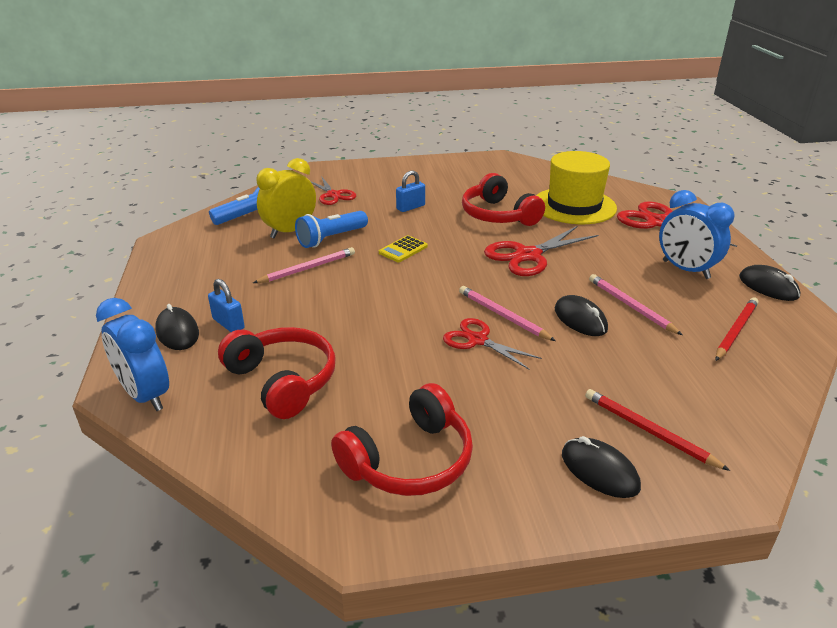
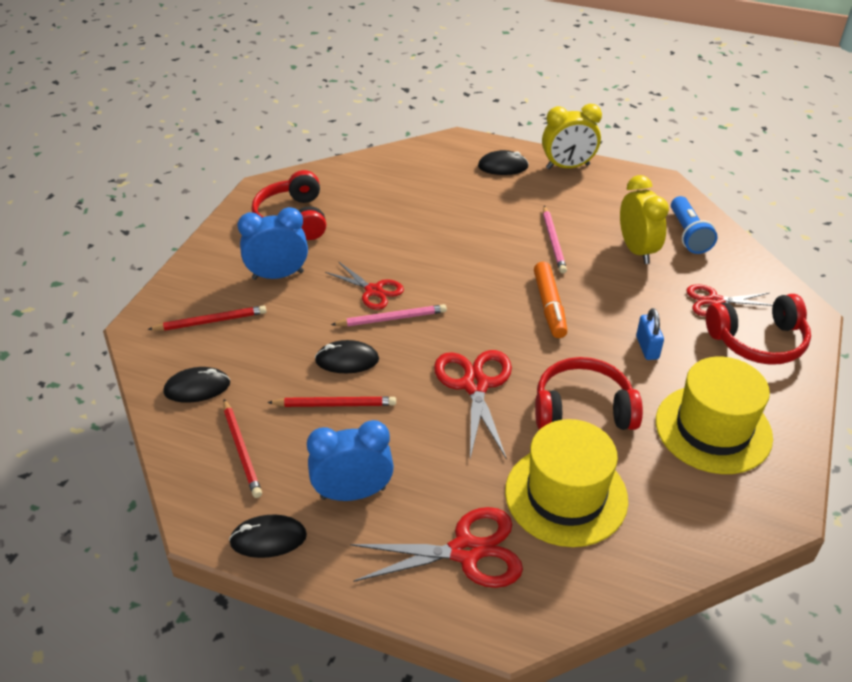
camera: 120 degrees right, 10 degrees up
blue clock [96,298,169,411] -> blue clock moved to [238,207,308,280]
blue padlock [208,279,245,332] -> none
red headphones [218,327,336,419] -> red headphones moved to [706,294,811,365]
blue flashlight [295,211,368,248] -> none
yellow calculator [379,235,428,262] -> orange marker [534,262,568,338]
red scissors [443,318,542,369] -> red scissors turned 60 degrees clockwise [325,261,404,310]
black mouse [562,436,641,498] -> black mouse moved to [163,367,230,403]
pink pencil [589,274,682,335] -> red pencil [267,397,396,407]
none -> yellow clock [542,104,602,169]
none -> yellow hat [656,357,773,474]

